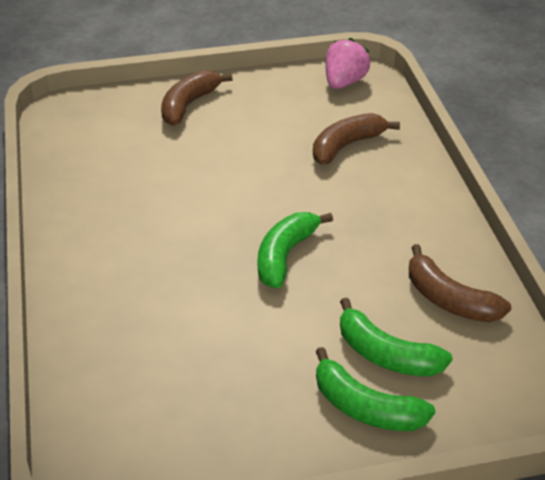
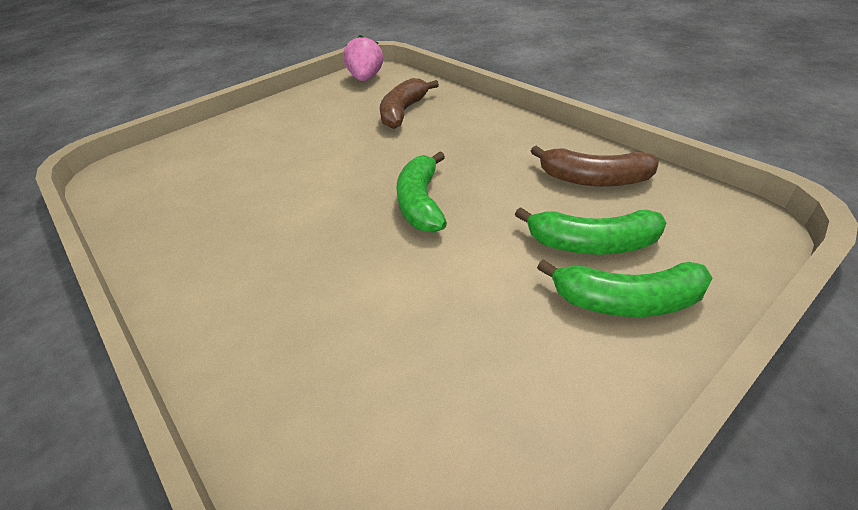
camera: 25 degrees left, 0 degrees up
brown banana [161,70,233,126] -> none

